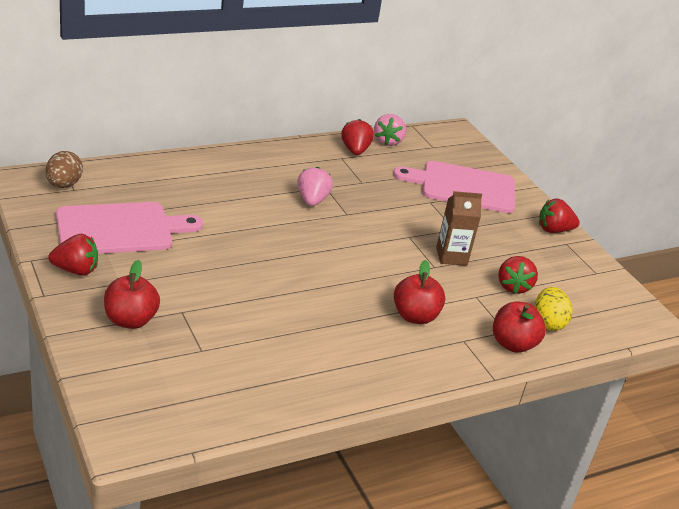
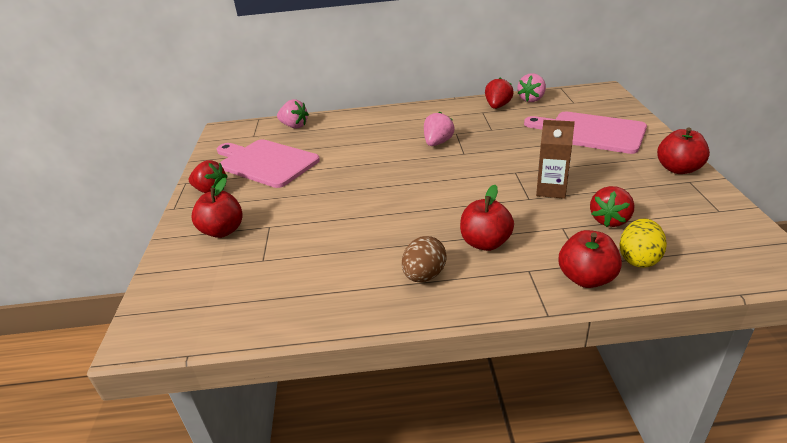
camera: 30 degrees right, 0 degrees up
brown egg [46,151,83,188] -> brown egg moved to [402,236,447,282]
pink cutting board [56,202,203,254] -> pink cutting board turned 150 degrees counterclockwise [217,139,320,188]
red strawberry [539,198,580,233] -> red apple [657,128,710,174]
none -> pink strawberry [277,99,309,128]

